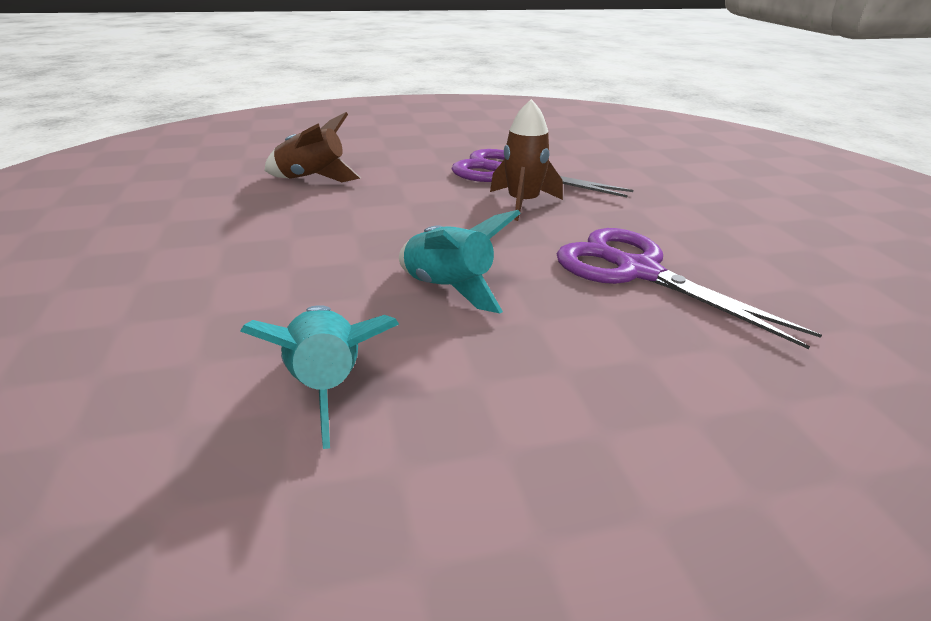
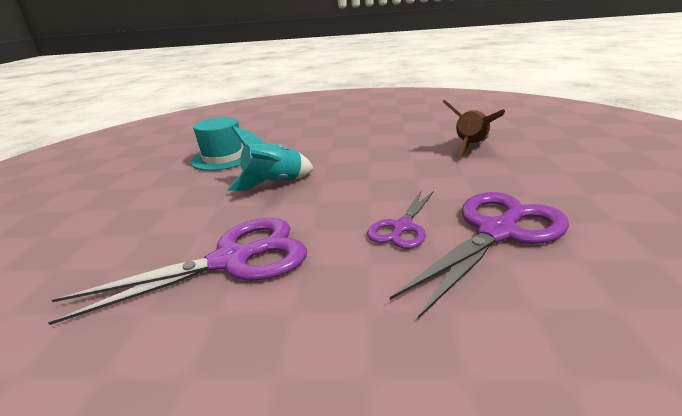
camera: 110 degrees right, 5 degrees down
turquoise rocket [240,305,399,449] -> turquoise hat [191,117,244,171]
brown rocket [490,99,563,221] -> purple scissors [367,191,434,249]

